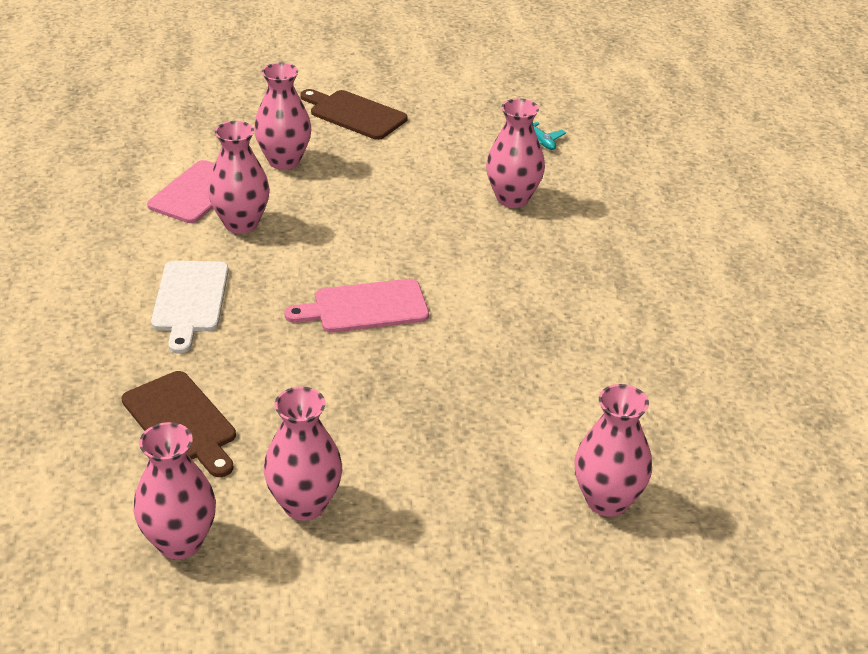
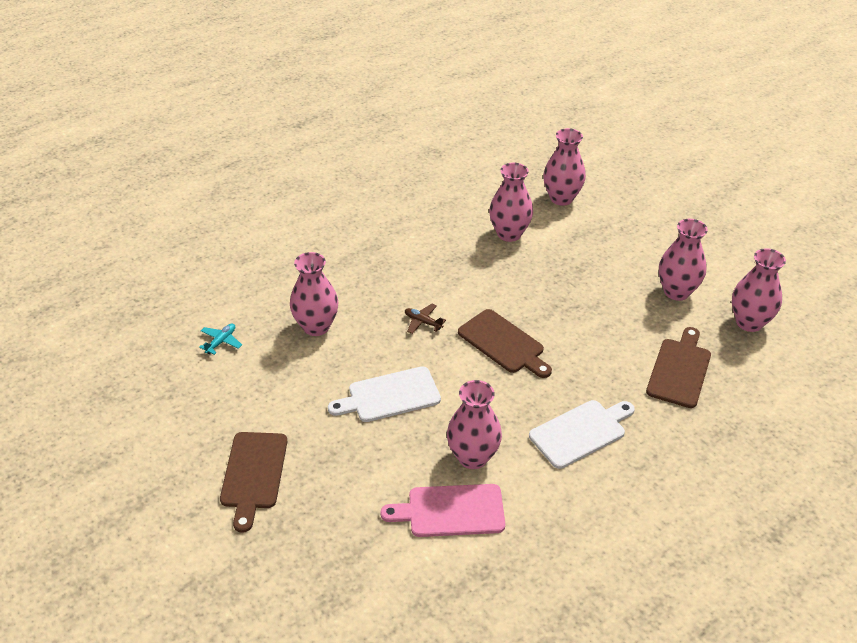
camera: 120 degrees left, 5 degrees up
pink vase [254,63,311,170] -> pink vase moved to [489,163,533,242]
pink cutting board [285,279,429,333] -> brown cutting board [458,309,552,378]
none -> white cutting board [328,366,441,422]
none -> brown plane [405,304,446,334]

